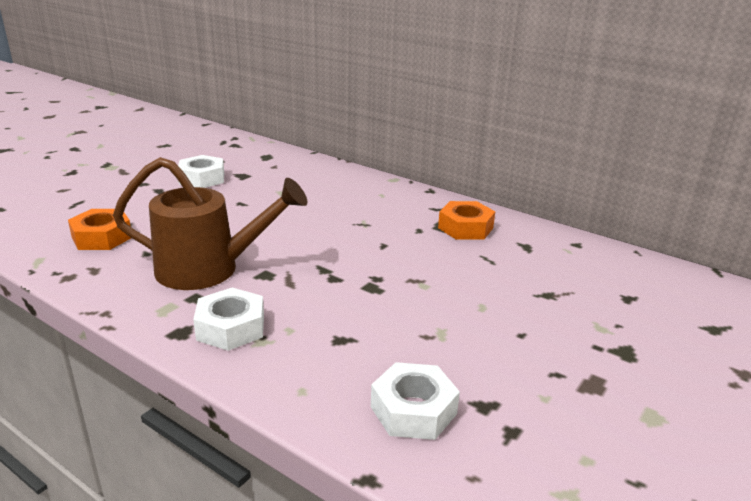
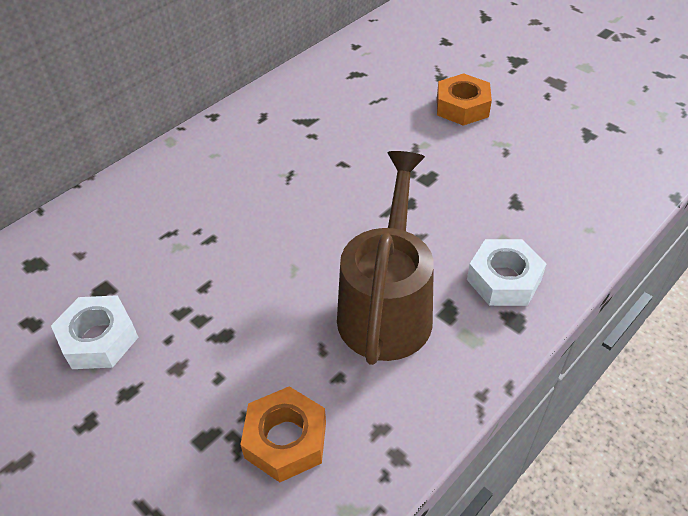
camera: 80 degrees left, 20 degrees up
white nut [371,362,460,440] -> none
orange nut [438,201,495,240] -> orange nut moved to [437,73,492,126]

